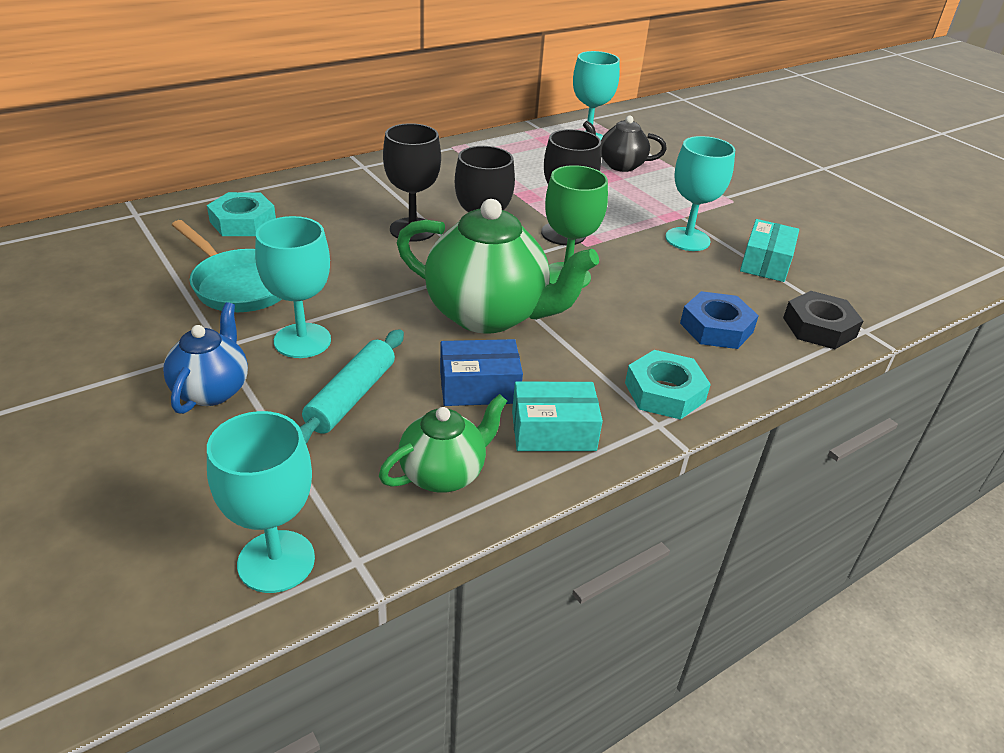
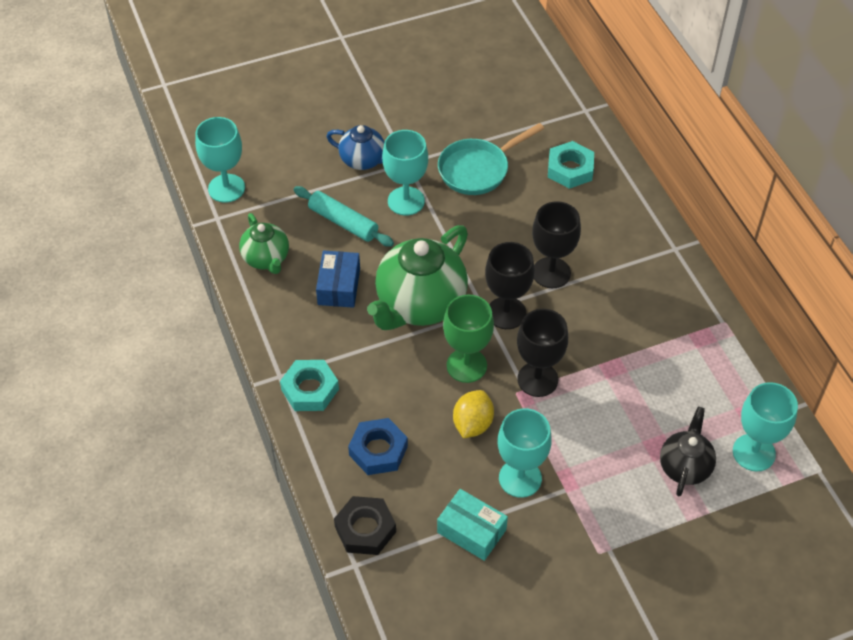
camera: 105 degrees right, 15 degrees up
turquoise box [512,381,603,451] -> none
none -> yellow lemon [453,390,494,438]

